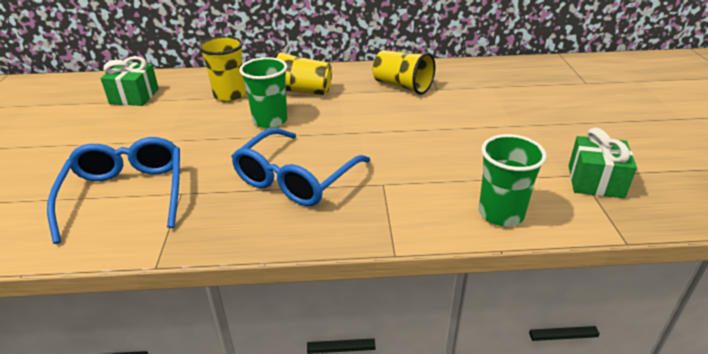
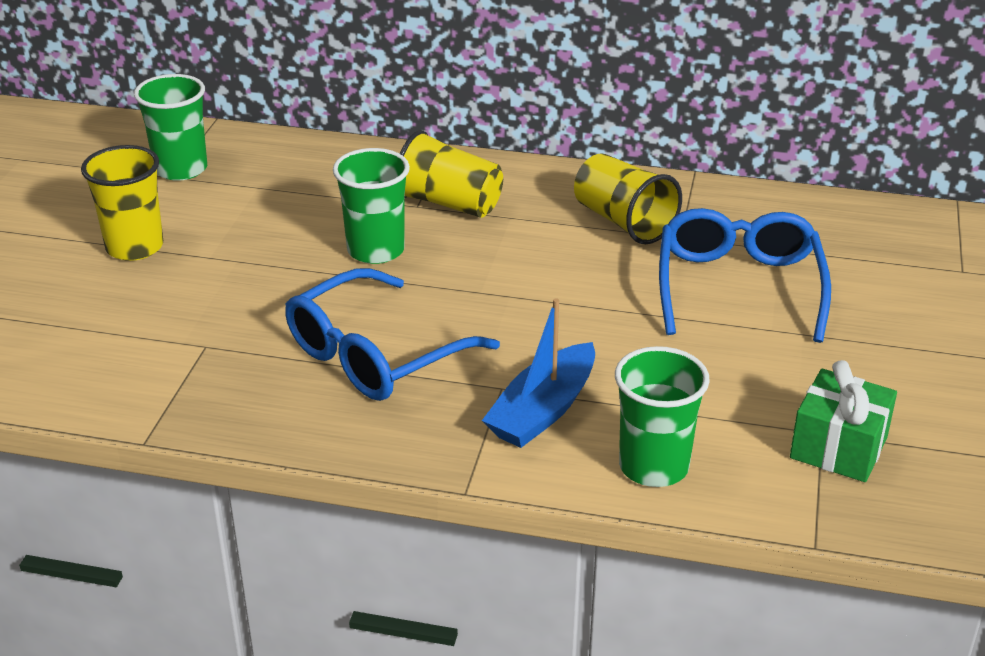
camera: 15 degrees right, 0 degrees up
blue glasses [47,137,180,244] -> blue glasses moved to [659,208,831,343]
green gift [101,56,159,106] -> green cup [134,74,207,181]
yellow cup [199,36,246,102] -> yellow cup moved to [81,145,163,261]
none -> blue boat [482,298,595,448]

